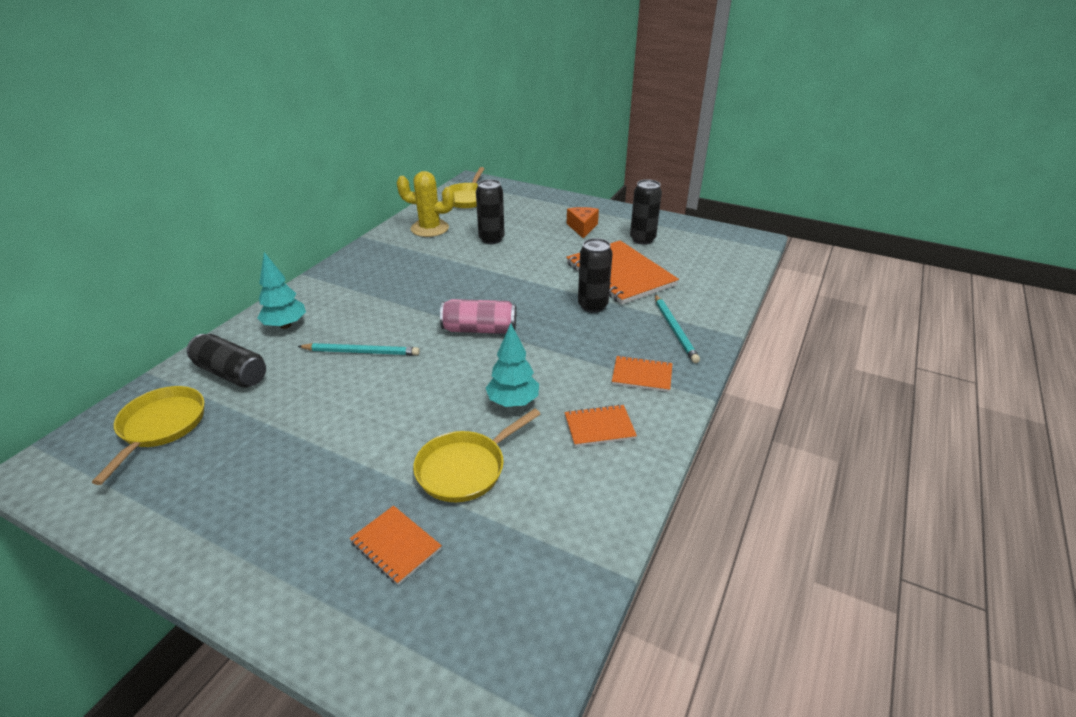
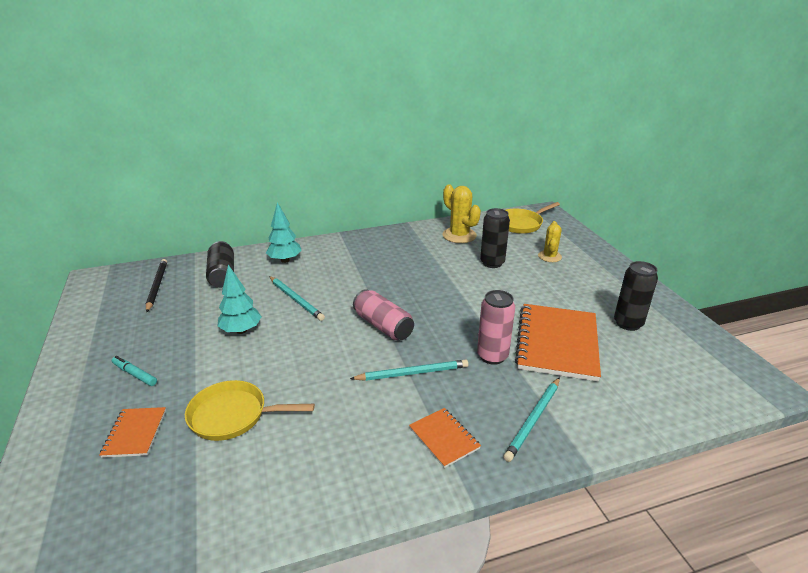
camera: 45 degrees right, 5 degrees down
yellow pan [92,386,204,485] -> black pencil [146,259,167,312]
turquoise tree [486,323,539,407] -> turquoise tree moved to [217,265,262,334]
orange notebook [564,404,637,447] -> none
orange cheese [567,207,599,239] -> none
black can [578,238,613,313] -> pink can [477,290,515,365]
none -> turquoise marker [112,356,157,386]
none -> turquoise pencil [350,360,468,381]
none -> yellow cactus [538,221,562,262]

